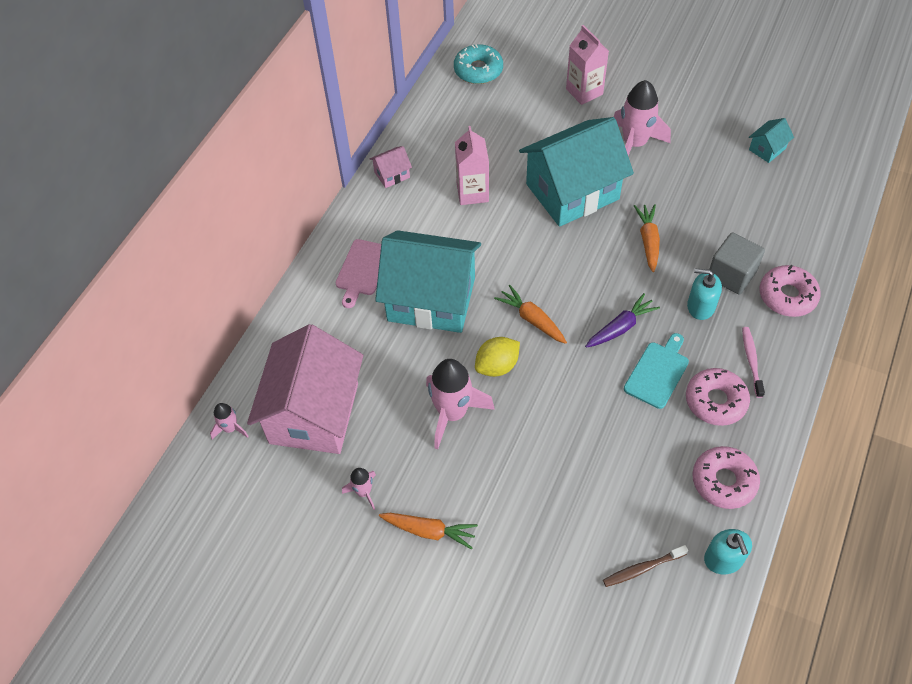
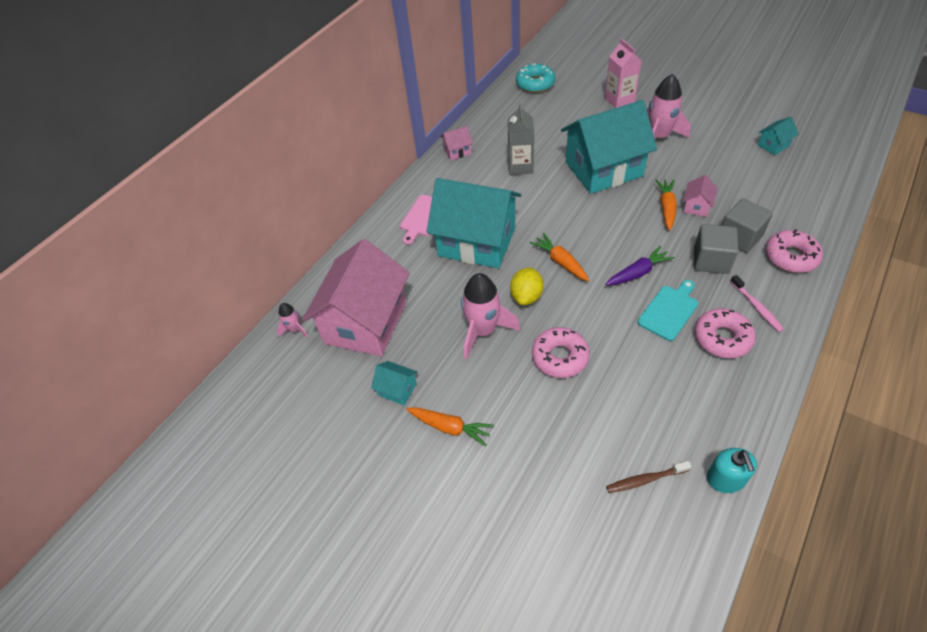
camera: 10 degrees right, 5 degrees down
pink rocket [342,468,376,510] -> turquoise house [371,361,418,405]
pink carton [455,126,489,205] -> grey carton [508,103,534,175]
yellow lemon [475,337,520,377] -> yellow lemon turned 45 degrees counterclockwise [510,268,544,305]
turquoise soap dispenser [687,268,722,320] -> grey cube [694,224,738,274]
pink donut [693,446,760,509] -> pink donut moved to [532,327,590,378]
pink toothbrush [742,327,765,398] -> pink toothbrush turned 150 degrees clockwise [730,275,784,332]
none -> pink house [683,175,718,217]

